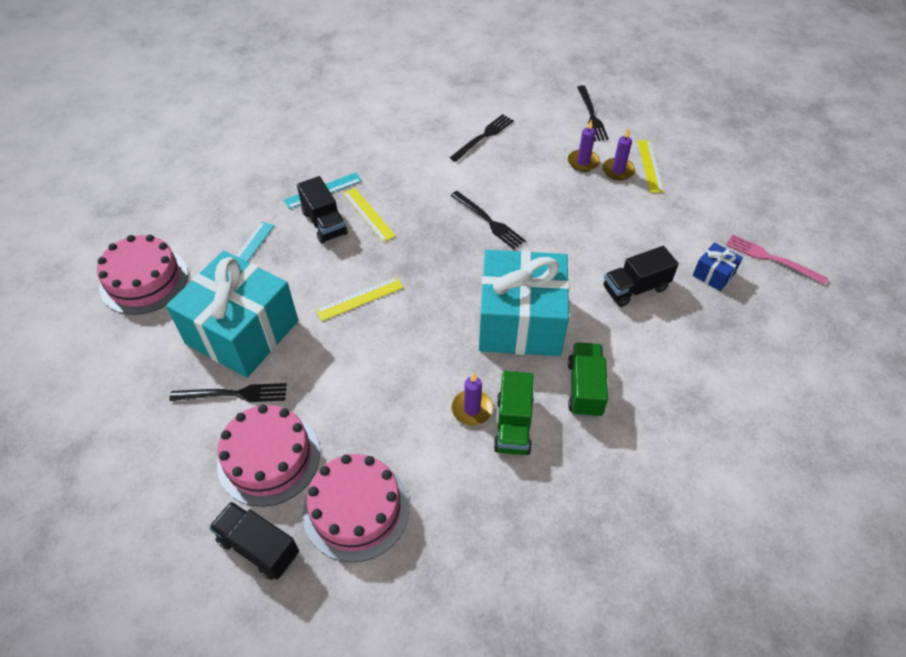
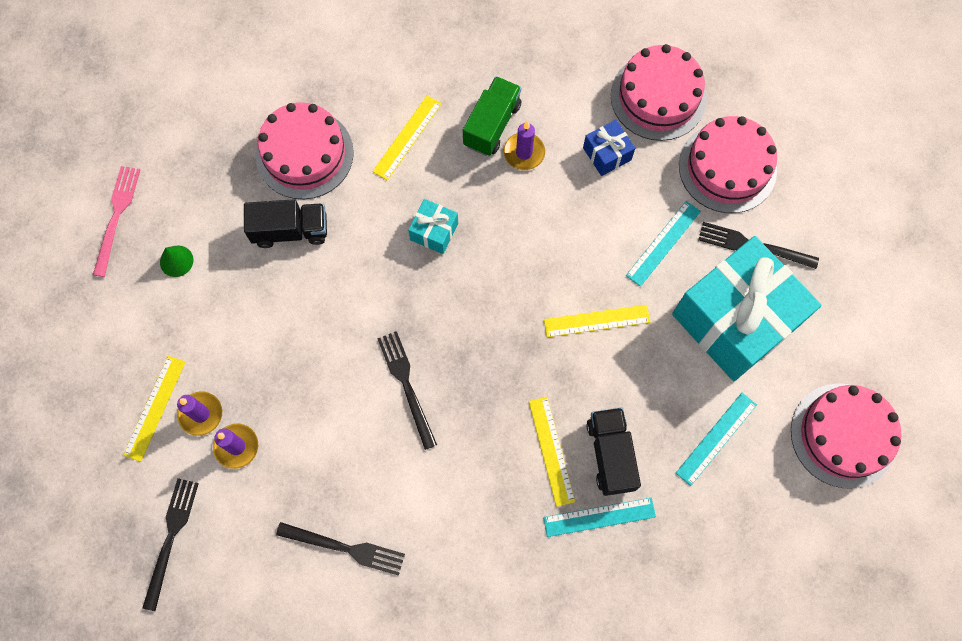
camera: 160 degrees left, 20 degrees up
black truck [209,501,299,580] -> none
black fork [450,114,514,162] -> black fork turned 135 degrees counterclockwise [276,522,405,576]
turquoise gift [479,250,569,356] -> turquoise gift [408,199,458,254], size x0.41
green truck [568,342,608,418] -> yellow ruler [372,95,442,180]
blue gift [693,242,743,291] -> blue gift moved to [583,120,635,176]
pink fork [726,235,828,285] -> pink fork turned 135 degrees counterclockwise [93,166,140,277]
none -> green cone [160,246,193,277]
none -> pink cake [256,102,354,199]
none -> turquoise ruler [626,201,701,287]

